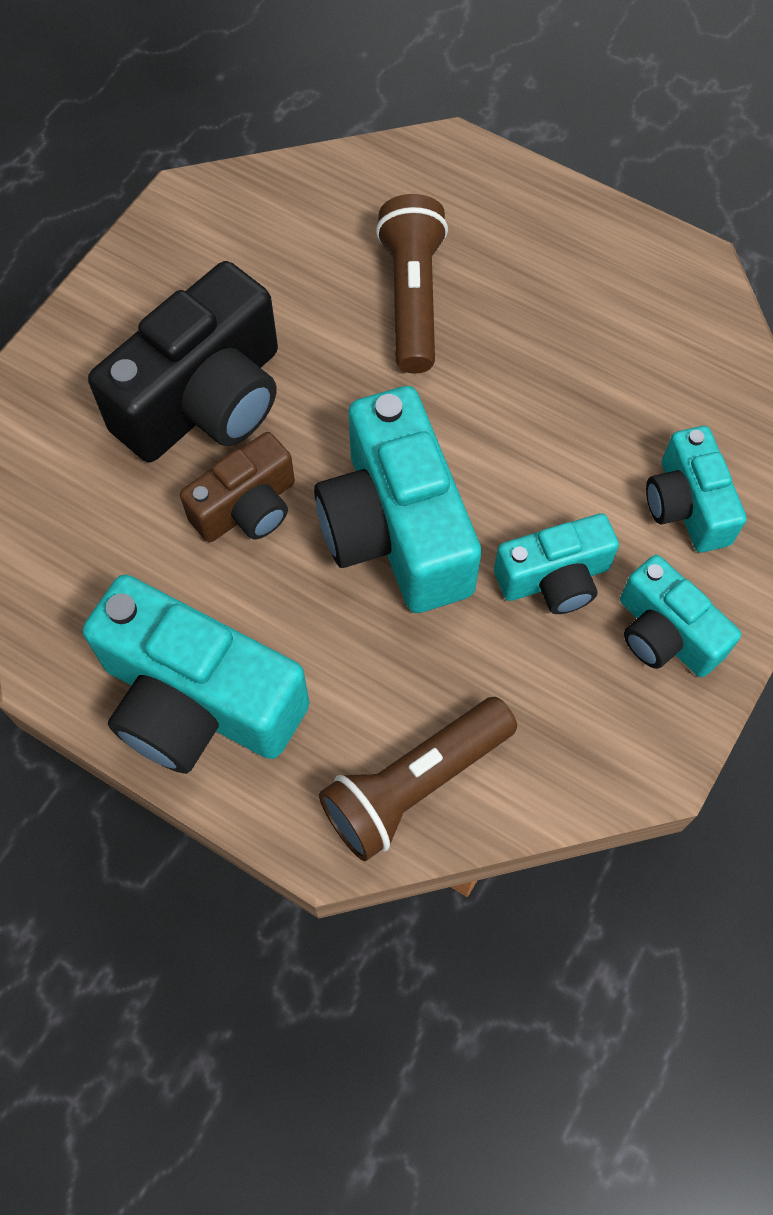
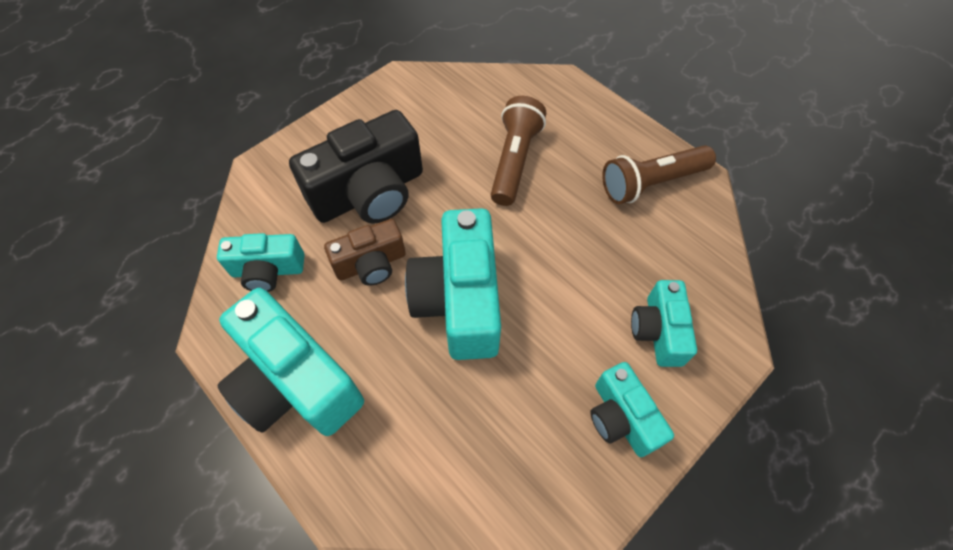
camera: 15 degrees right, 5 degrees down
brown flashlight [319,697,517,861] -> brown flashlight moved to [602,145,716,204]
turquoise camera [494,513,619,614] -> turquoise camera moved to [217,233,305,292]

